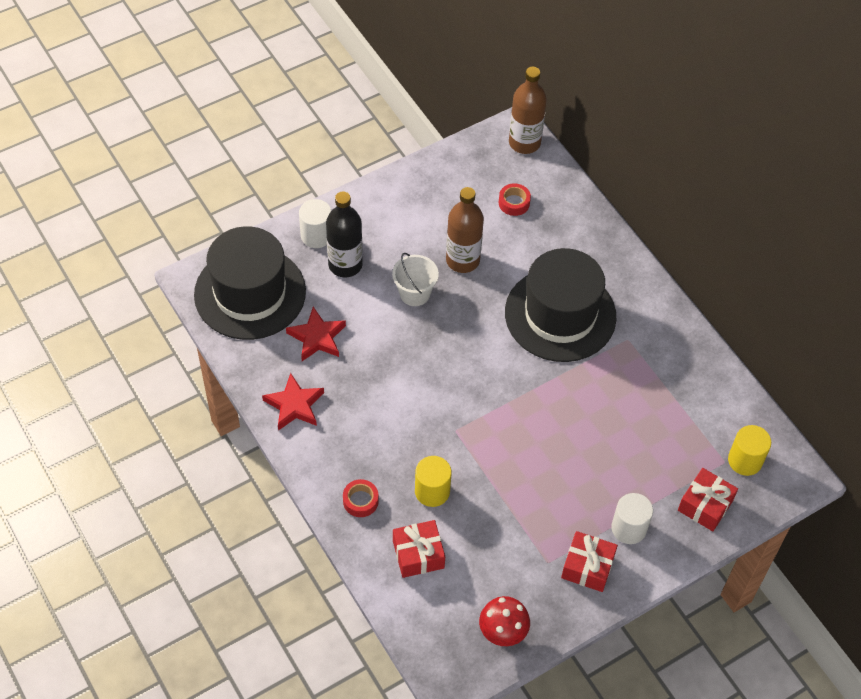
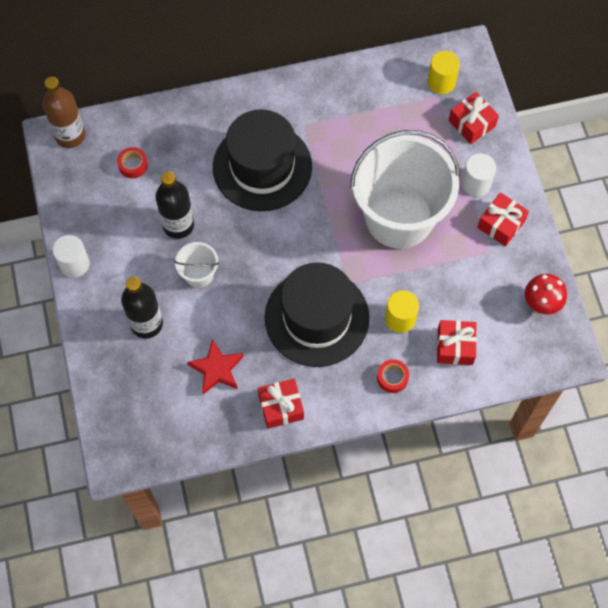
camera: 70 degrees left, 10 degrees up
black hat [194,226,306,340] -> black hat moved to [265,262,370,367]
red star [262,373,324,431] -> red gift [258,379,304,429]
white cylinder [299,199,331,248] -> white cylinder moved to [53,235,90,278]
brown bottle [446,187,484,273] -> black bottle [155,171,194,239]
none -> white bucket [350,130,460,249]

